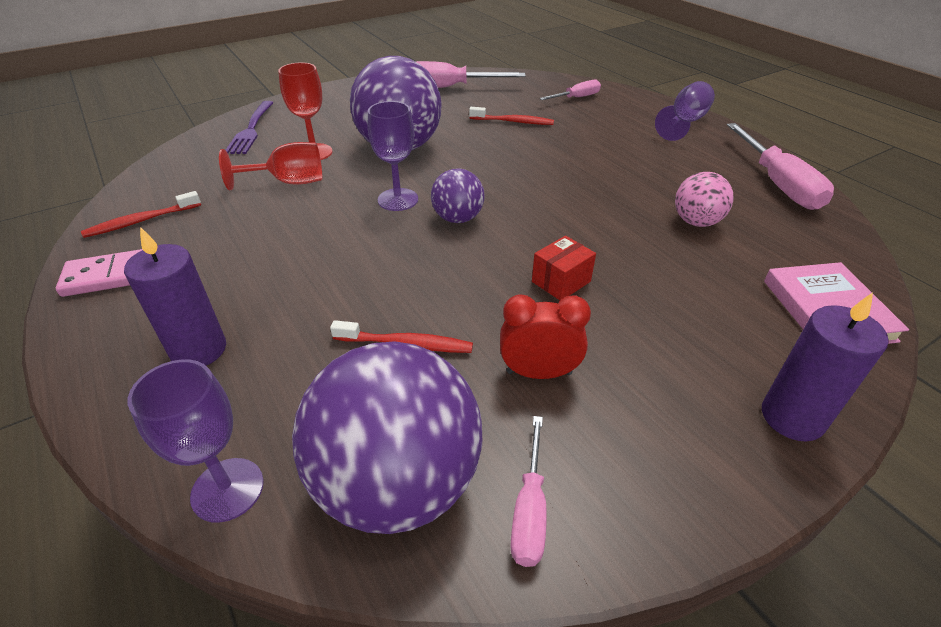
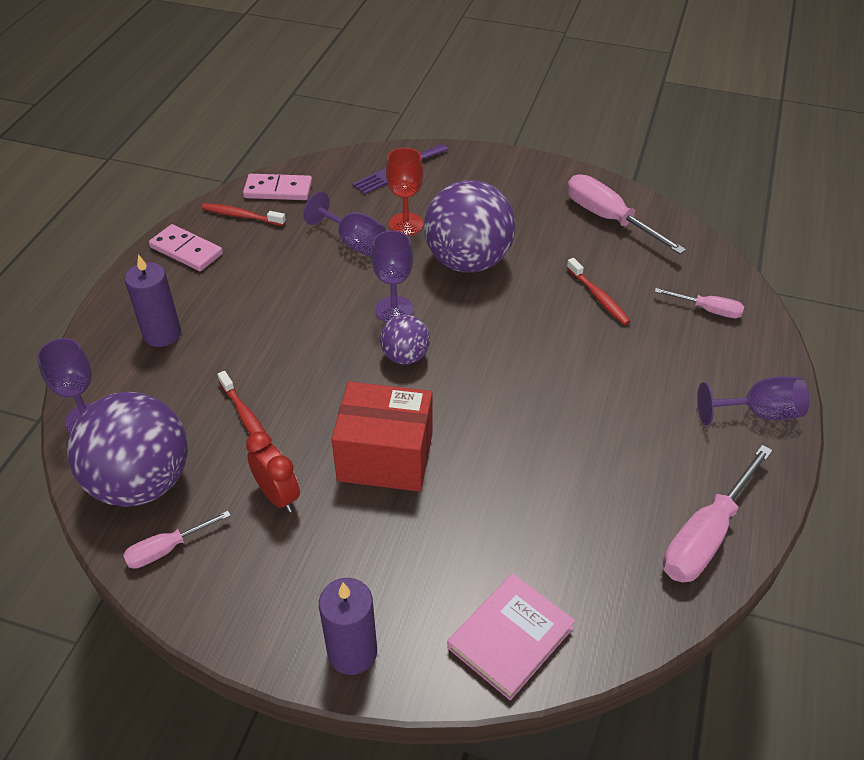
camera: 50 degrees right, 5 degrees up
red goblet [219,142,322,190] -> purple goblet [303,192,386,256]
red box [532,236,596,300] -> red box [332,381,433,492], size x2.07
pink ball [675,172,733,227] -> none
none -> pink domino [243,174,312,200]

